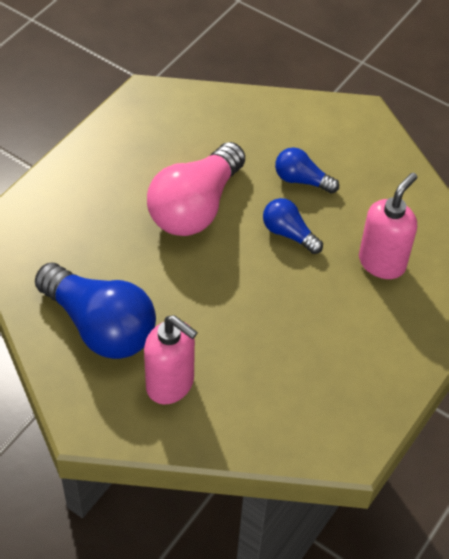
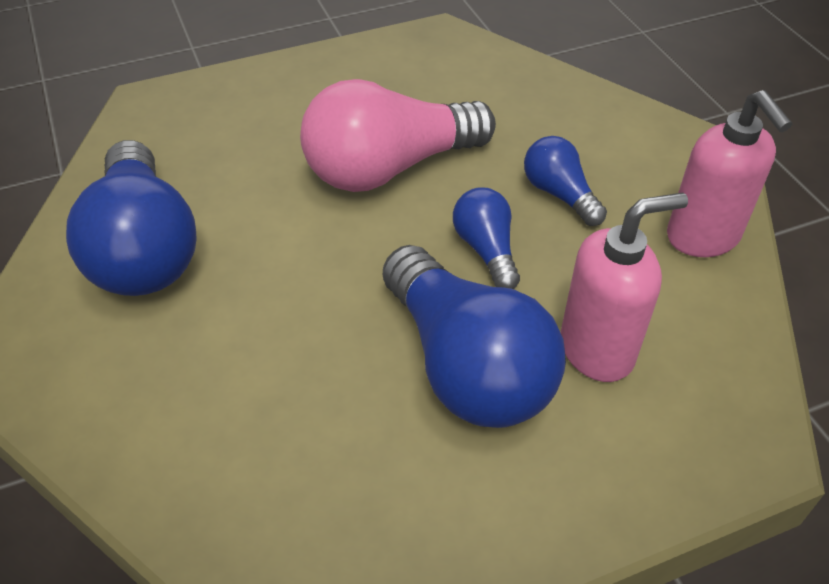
camera: 35 degrees right, 5 degrees down
pink soap dispenser [144,315,198,404] -> pink soap dispenser moved to [667,90,792,257]
none -> blue light bulb [383,245,566,428]

